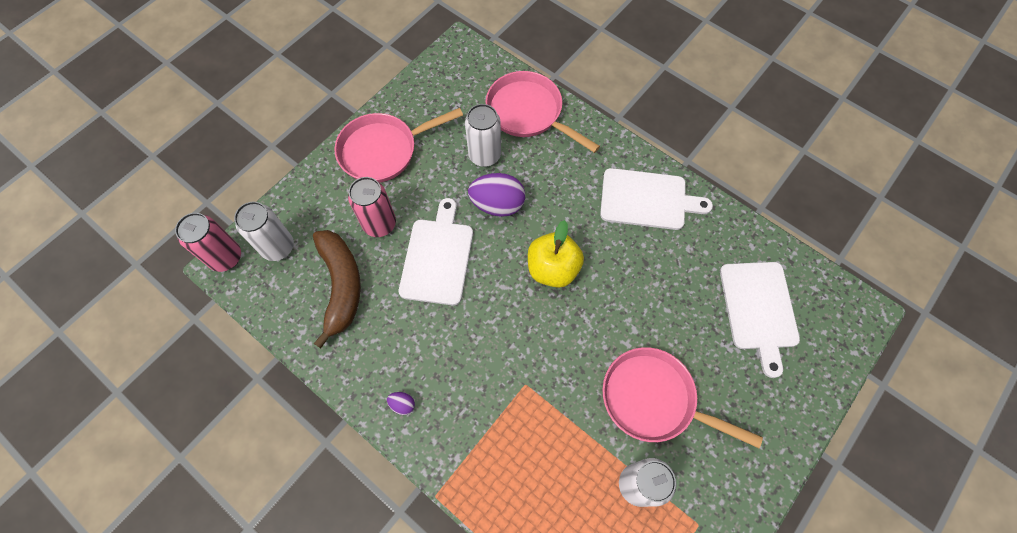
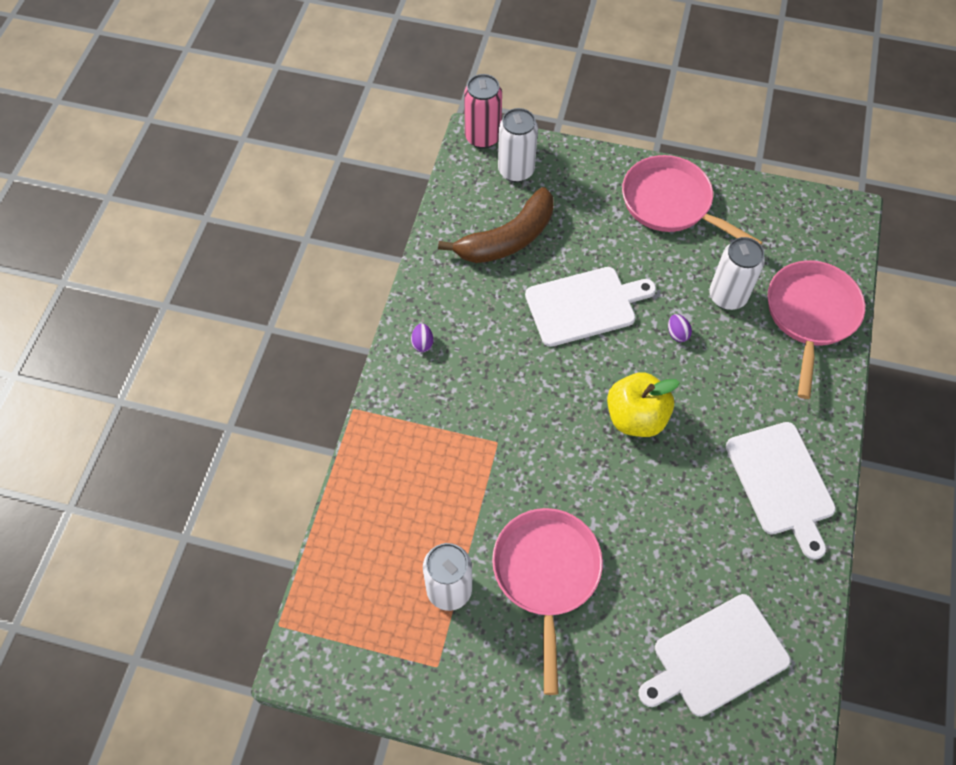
camera: 65 degrees right, 5 degrees down
pink can [348,177,396,237] -> none
purple egg [468,173,525,217] -> purple egg [668,314,692,342], size x0.44

